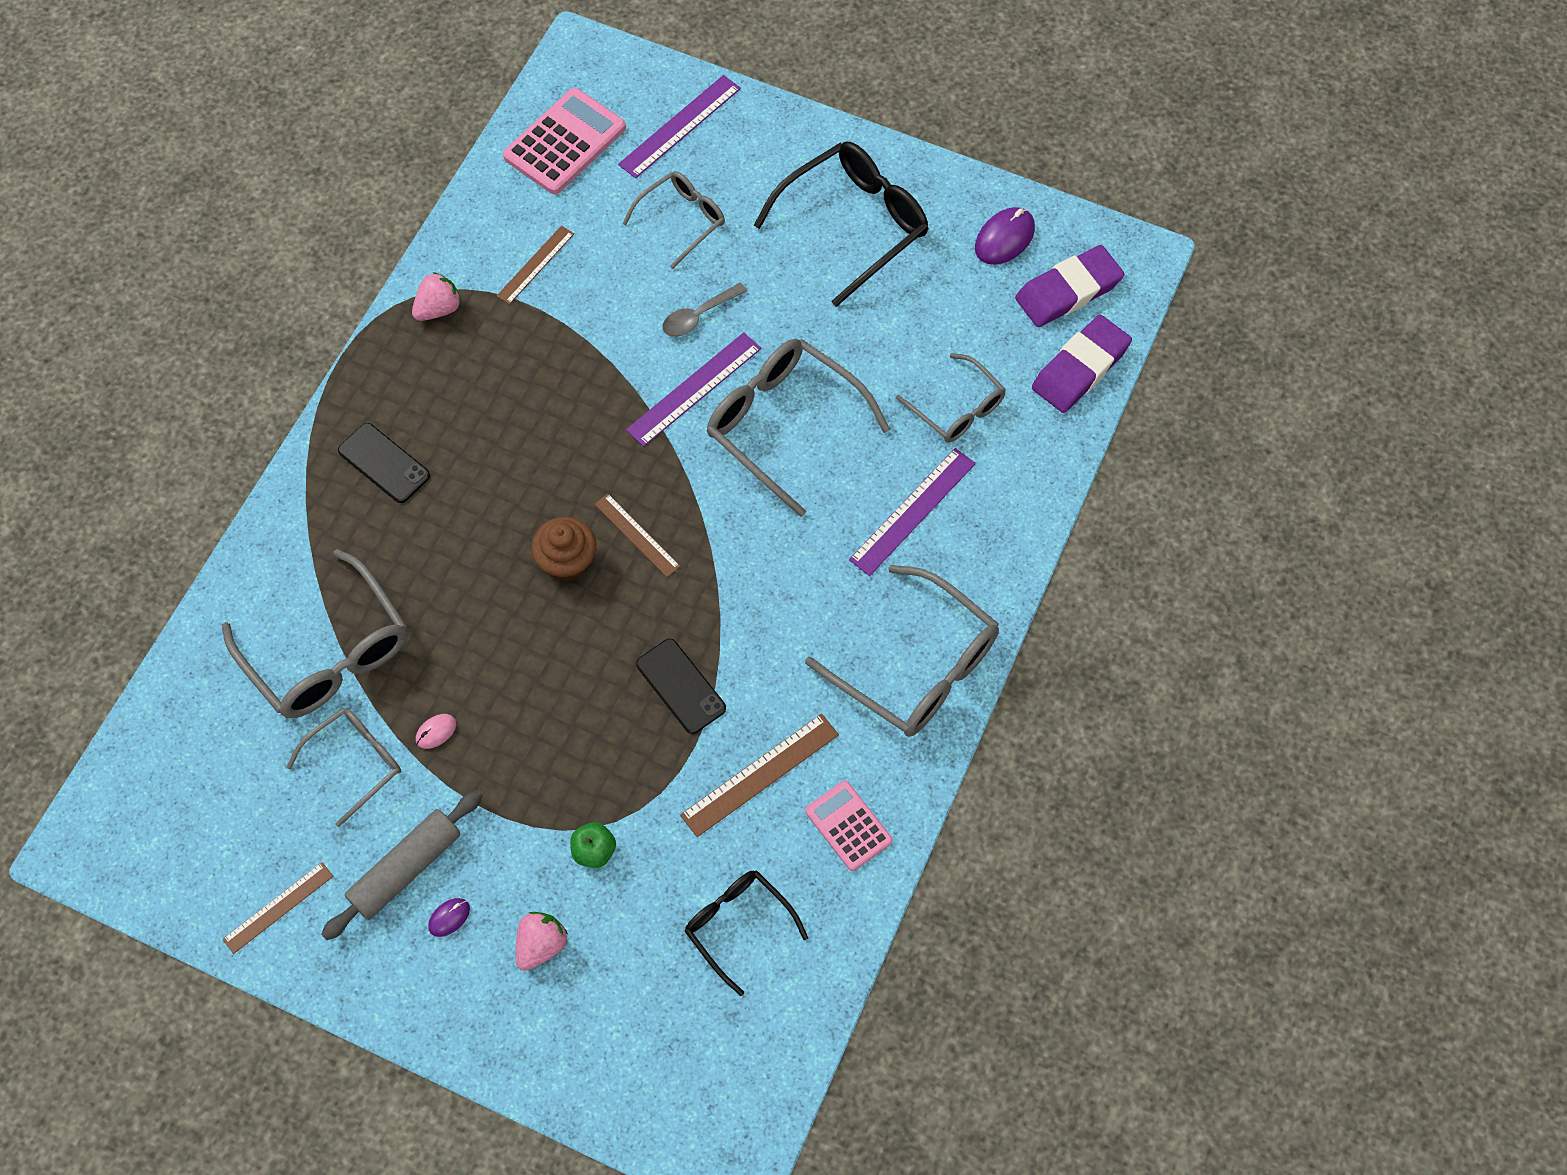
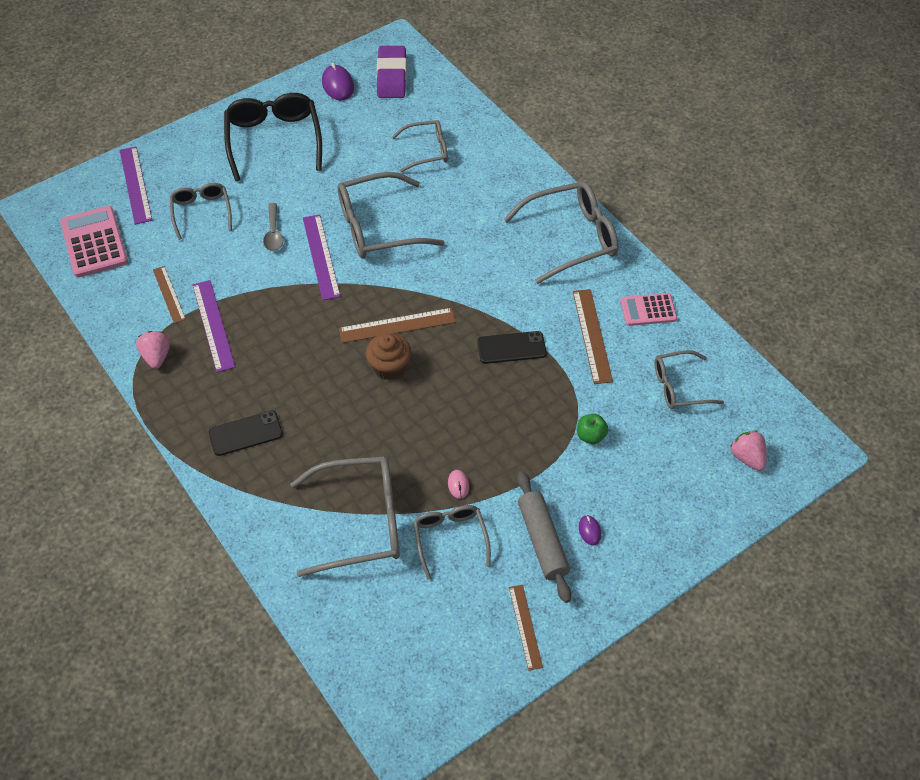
camera: 60 degrees left, 10 degrees down
pink strawberry [516,912,568,971] -> pink strawberry moved to [730,431,767,471]
brown ruler [595,494,681,577] -> brown ruler [339,308,456,343], size x1.51
black glasses [685,870,808,996] -> grey glasses [655,350,724,409]
purple ruler [849,448,976,576] -> purple ruler moved to [193,280,235,372]
purple eraser [1032,315,1132,413] -> none

